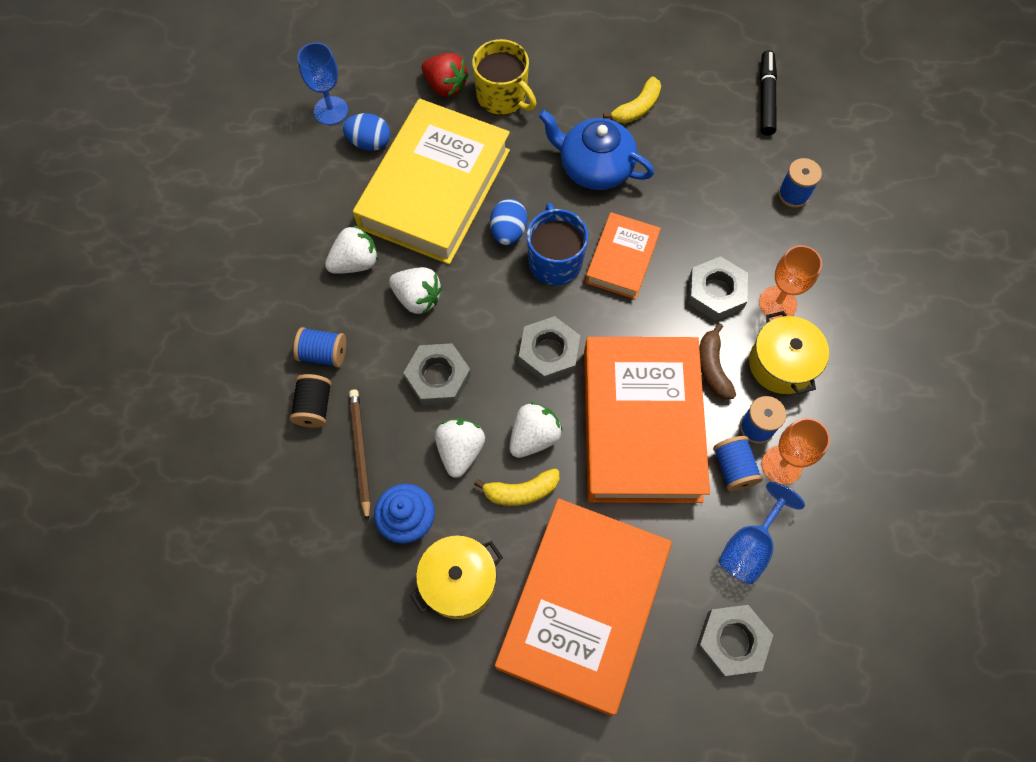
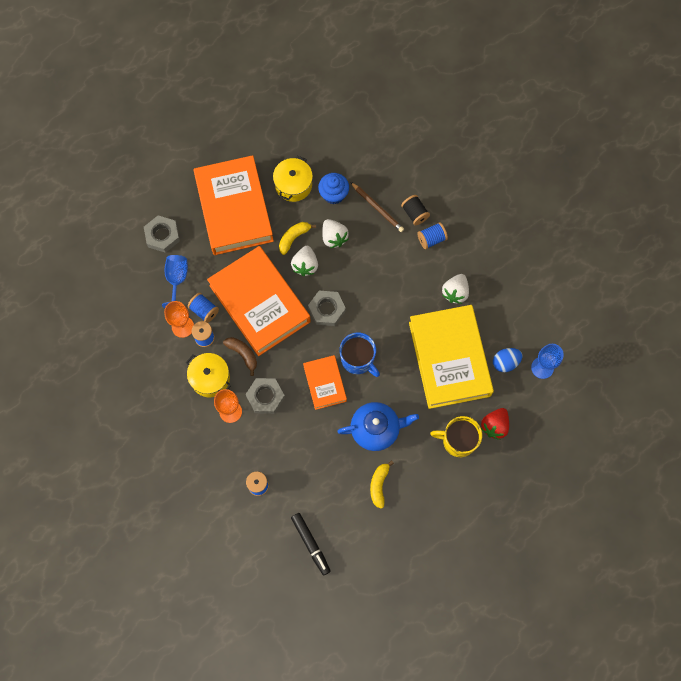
camera: 145 degrees right, 5 degrees up
white strawberry [389,267,442,315] -> none
grey nut [403,343,471,405] -> none
red strawberry [422,53,469,97] -> red strawberry turned 60 degrees counterclockwise [481,408,509,440]
blue egg [490,199,528,245] -> none

